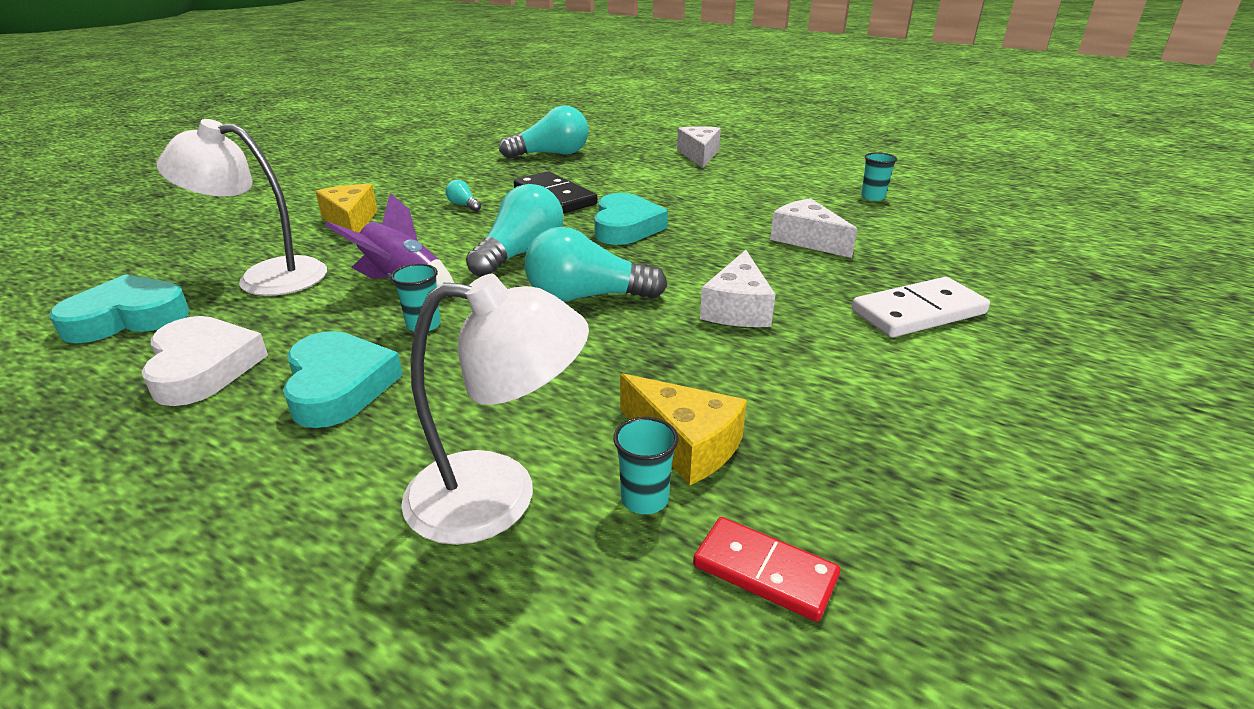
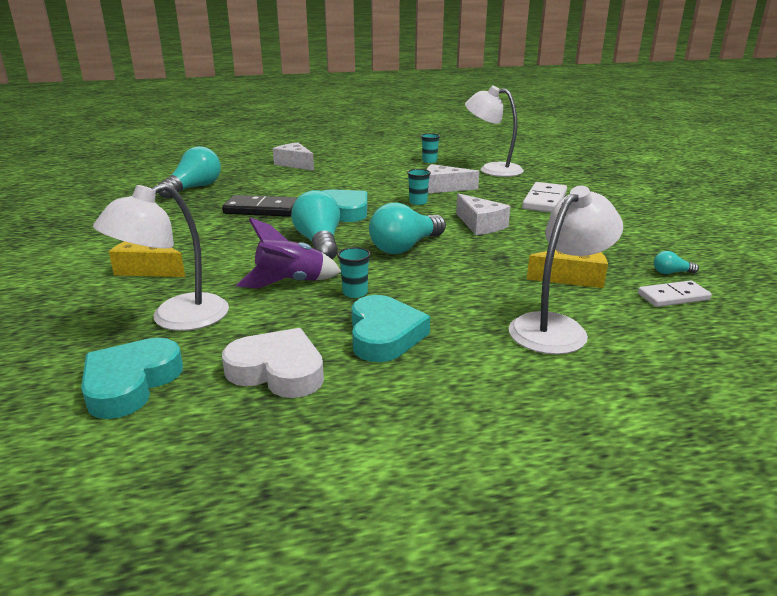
camera: 45 degrees left, 5 degrees down
turquoise heart [283,331,403,428] -> turquoise heart turned 60 degrees clockwise [351,295,430,362]
turquoise light bulb [445,180,481,211] -> turquoise light bulb moved to [654,251,699,274]
turquoise cup [613,417,679,514] -> turquoise cup moved to [407,169,431,205]
red domino [693,517,840,622] -> white domino [638,280,712,307]
none -> white lamp [465,86,524,177]

